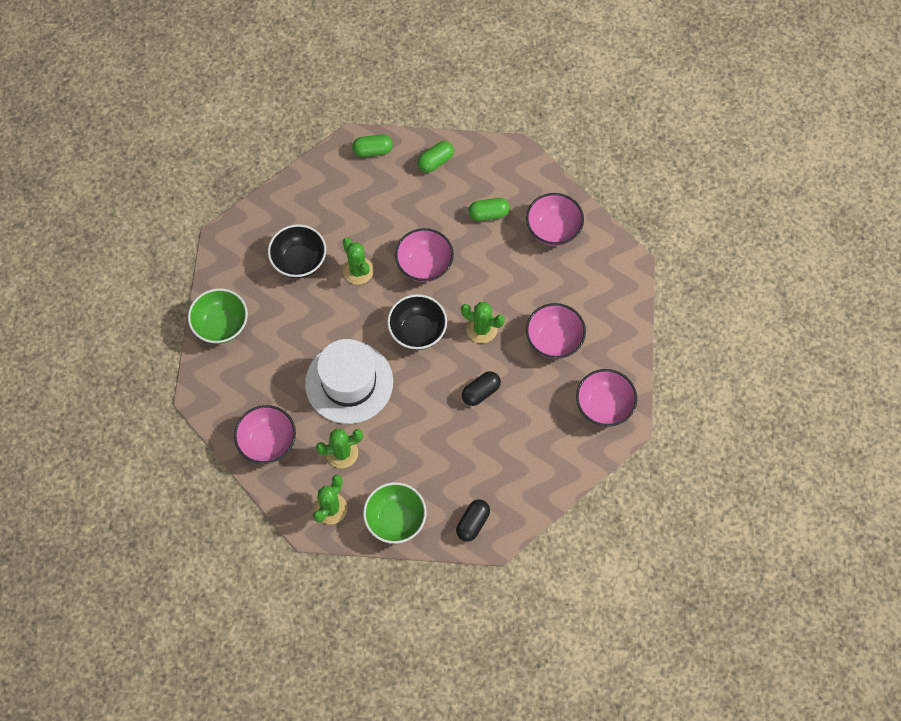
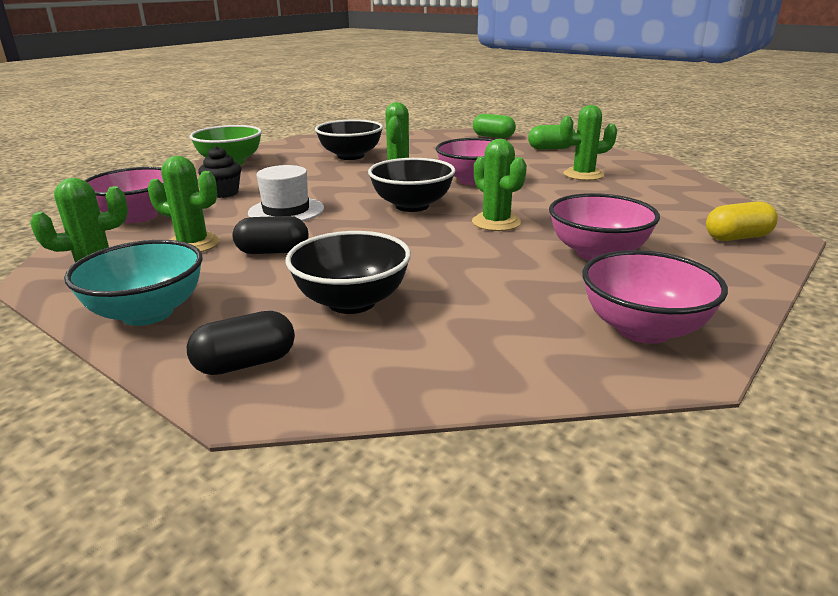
camera: 35 degrees right, 40 degrees down
white hat [305,339,393,424] -> white hat [248,165,324,221], size x0.59
green bowl [363,482,427,544] -> turquoise bowl [64,240,203,326]
black capsule [462,371,501,406] -> black capsule moved to [233,216,309,254]
green capsule [468,198,510,221] -> green cactus [560,105,617,181]
pink bowl [526,193,584,246] -> none
none -> black cupcake [198,146,241,198]
none -> black bowl [286,231,411,314]
none -> yellow capsule [706,201,778,241]

